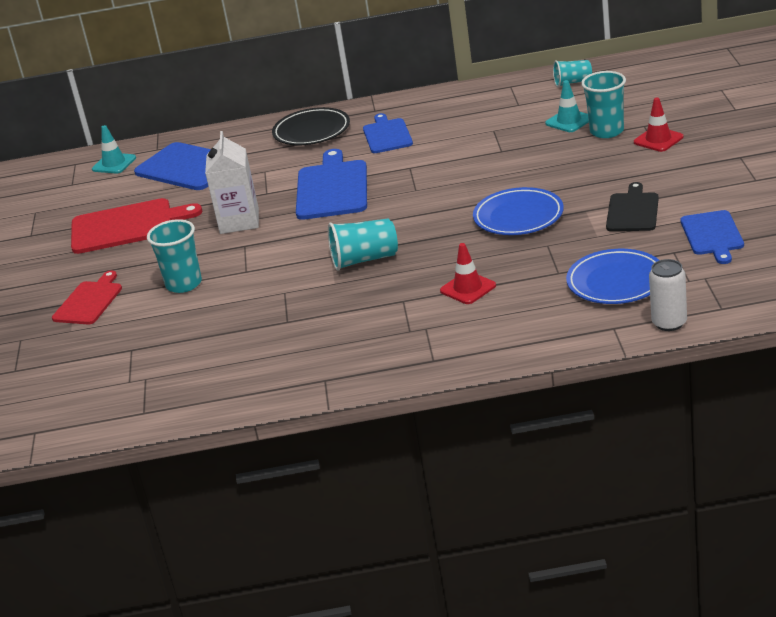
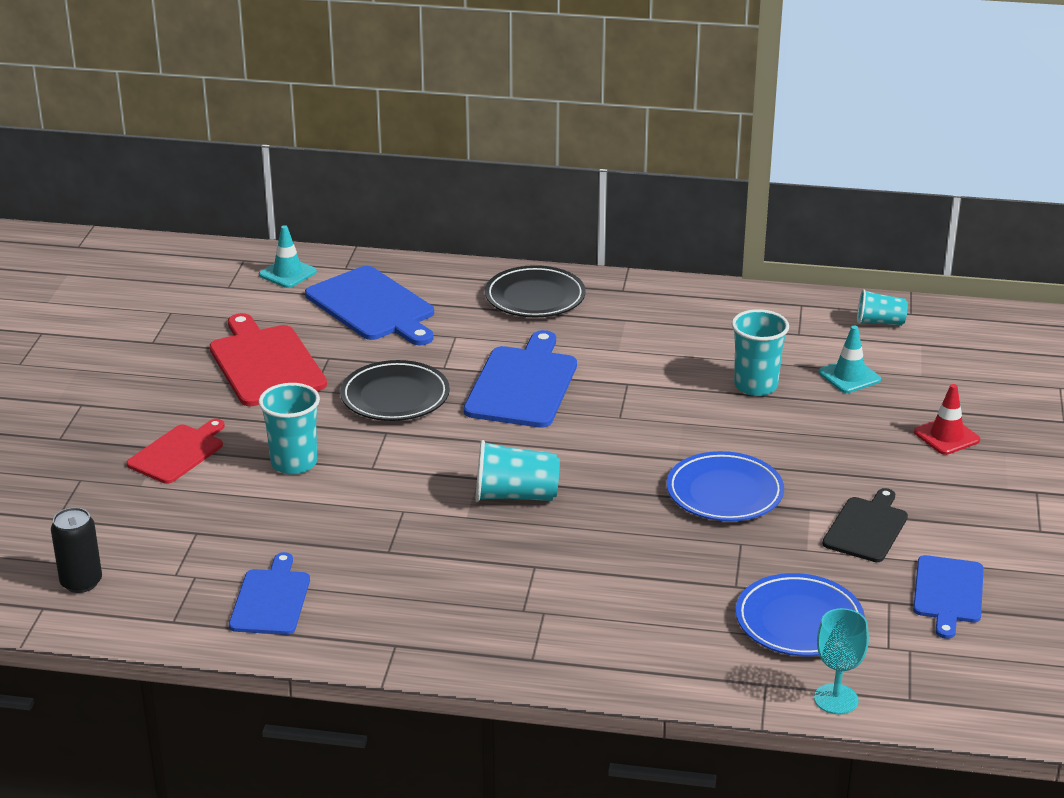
camera: 10 degrees right, 0 degrees up
red cutting board [71,198,202,254] -> red cutting board turned 120 degrees counterclockwise [210,313,327,406]
white carton [205,131,259,234] -> black plate [340,360,450,421]
blue cutting board [363,113,413,153] -> blue cutting board moved to [229,552,310,635]
red traffic cone [440,243,496,304] -> none
turquoise cup [581,71,626,138] -> turquoise cup moved to [732,309,789,396]
white can [649,259,687,331] -> turquoise goblet [814,608,869,714]
none -> black can [51,507,102,593]

